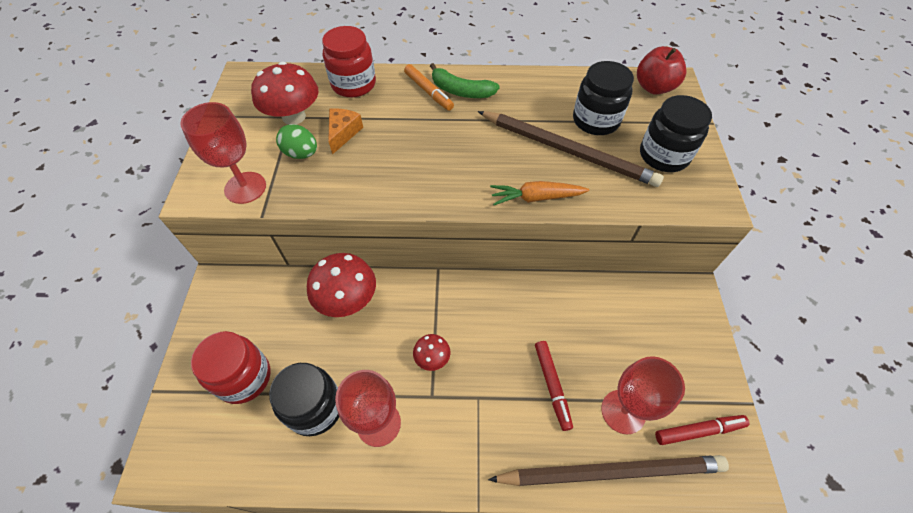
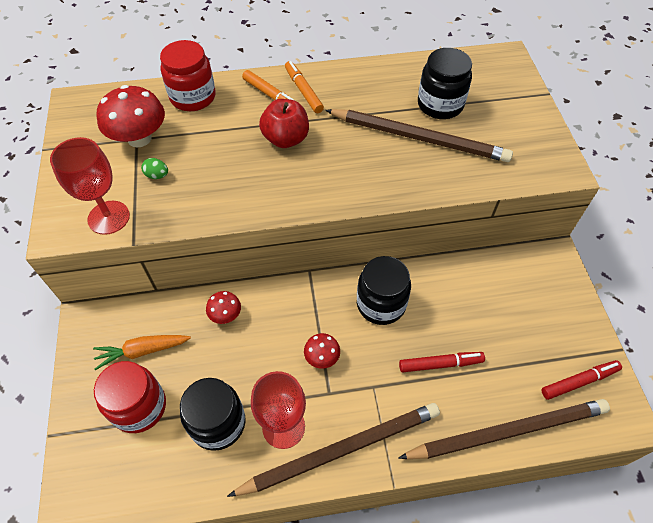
camera: 10 degrees left, 0 degrees up
green egg [276,124,317,159] -> green egg [141,158,168,179], size x0.63
red mushroom [307,253,376,317] -> red mushroom [206,291,241,324], size x0.52
orange cheese [328,108,363,155] -> none
green banana [430,63,500,98] -> orange marker [285,61,324,113]
orange carrot [490,181,589,205] -> orange carrot moved to [93,335,191,370]
red marker [535,341,573,431] -> red marker turned 75 degrees counterclockwise [399,352,485,373]
red goblet [601,356,685,434] -> none
red apple [637,46,686,95] -> red apple moved to [259,99,309,148]
black jar [640,95,712,172] -> black jar moved to [357,256,411,325]
none -> brown pencil [227,403,440,497]

